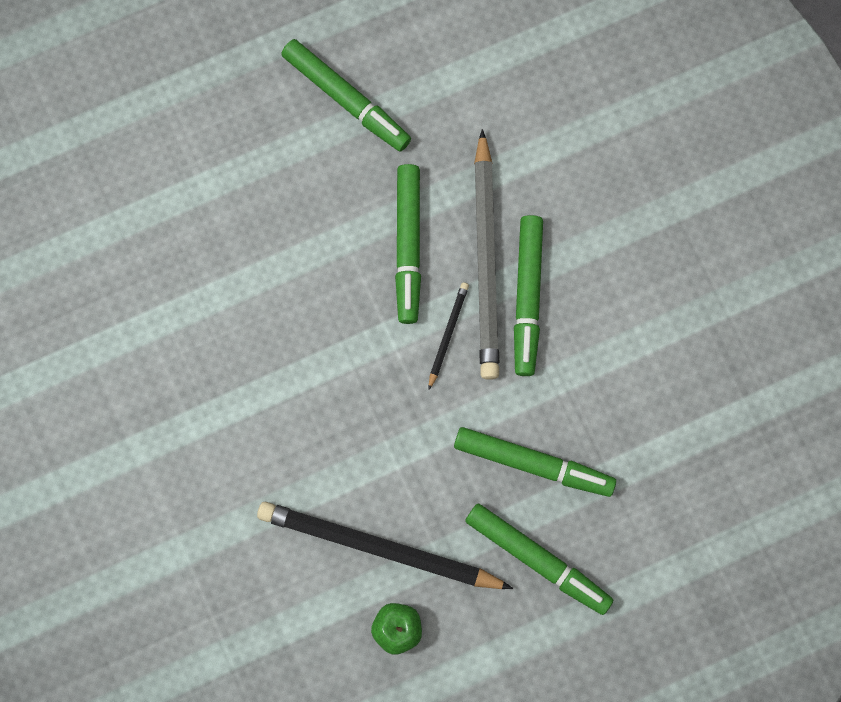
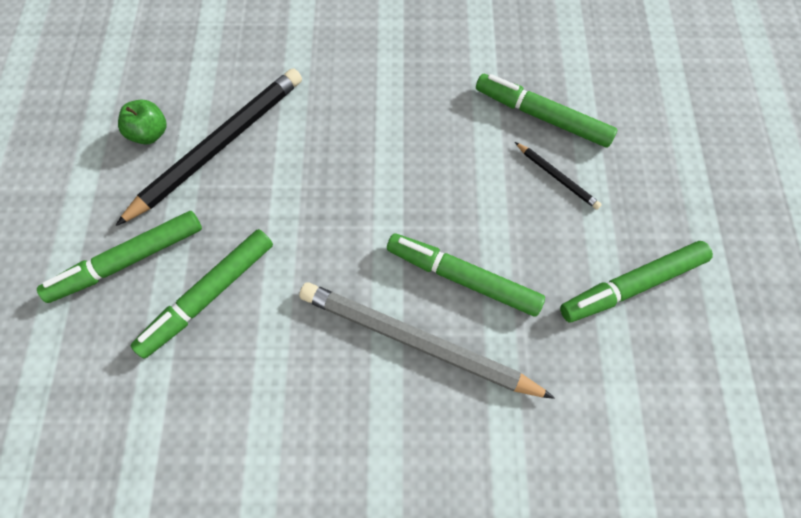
camera: 115 degrees right, 10 degrees down
black pencil [429,282,469,389] -> black pencil moved to [515,142,602,210]
green marker [514,215,543,376] -> green marker moved to [476,74,617,147]

